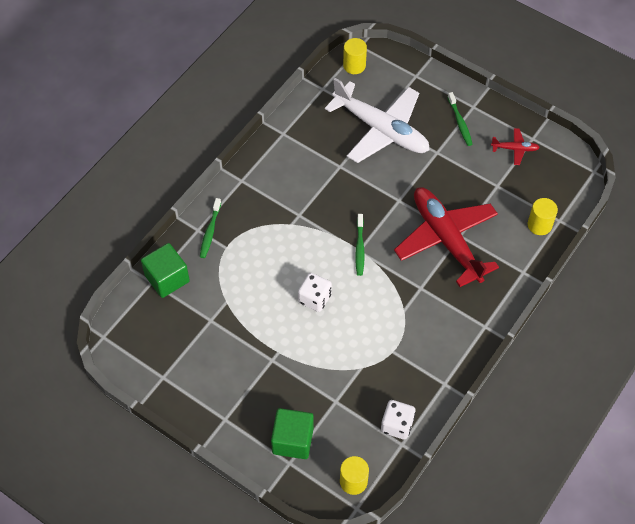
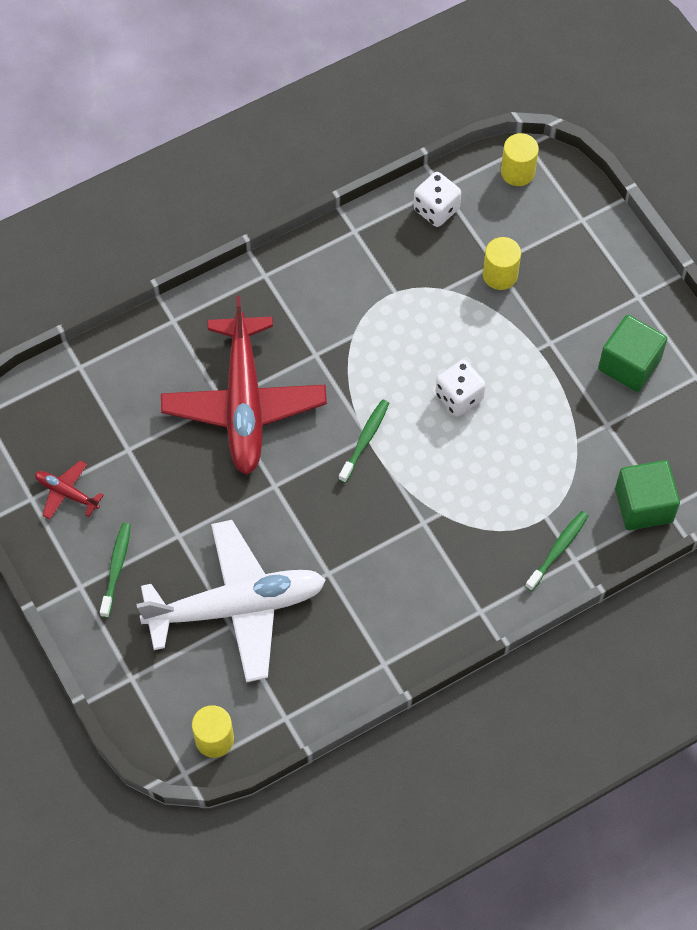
camera: 155 degrees left, 5 degrees up
green cube [271,408,314,459] -> green cube moved to [598,315,667,392]
white plane [325,78,429,163] -> white plane turned 105 degrees clockwise [136,520,326,683]
yellow cylinder [528,198,558,235] -> yellow cylinder moved to [483,237,521,290]

